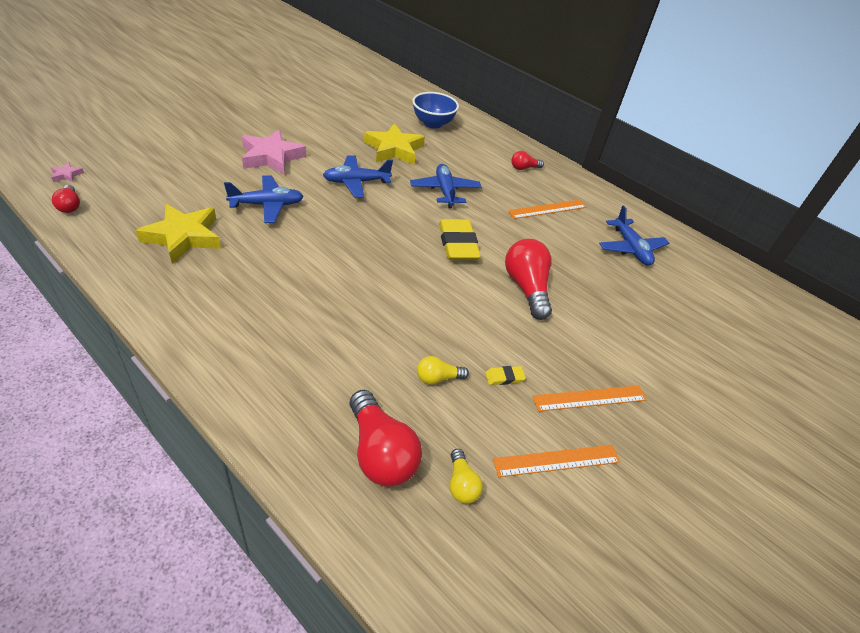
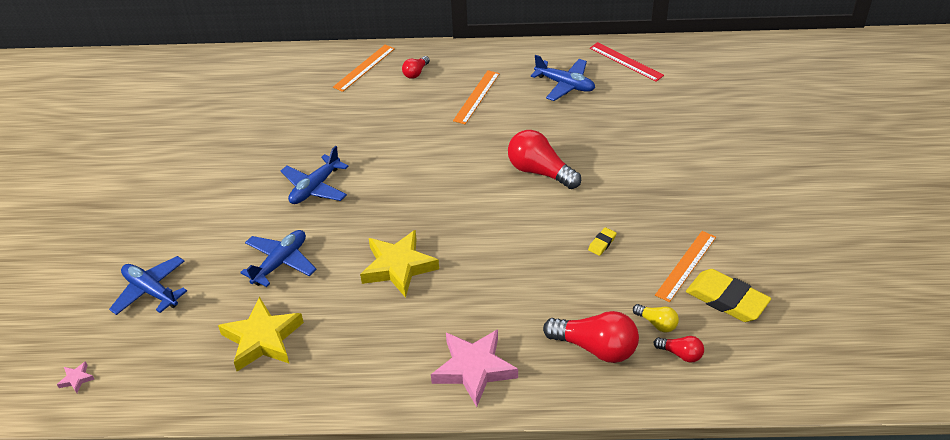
camera: 35 degrees left, 0 degrees up
red light bulb [52,185,80,213] -> red light bulb moved to [653,336,704,363]
pink star [242,130,306,175] -> pink star moved to [431,329,518,407]
yellow star [364,123,425,165] -> yellow star moved to [360,230,439,298]
blue plane [410,164,481,209] -> blue plane moved to [109,256,187,315]
blue bowl [412,92,459,129] -> none
yellow light bulb [417,356,469,385] -> none
yellow eraser [439,219,481,260] -> yellow eraser moved to [686,269,771,322]
orange ruler [532,385,647,412] -> orange ruler moved to [333,45,395,92]
none -> red ruler [590,42,664,82]

